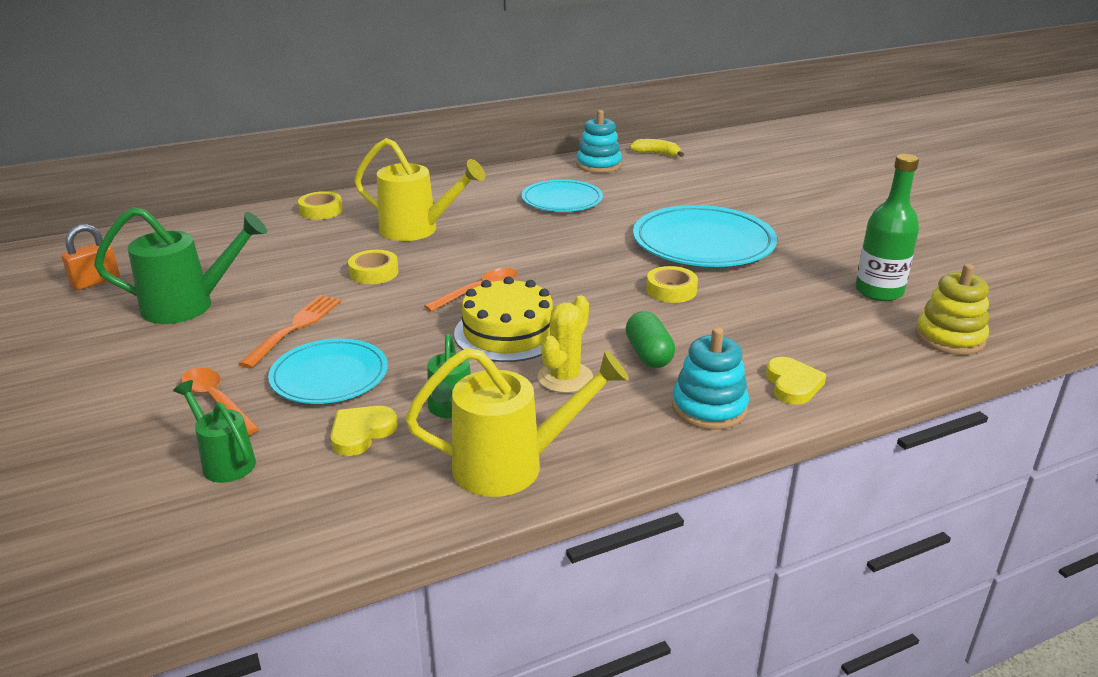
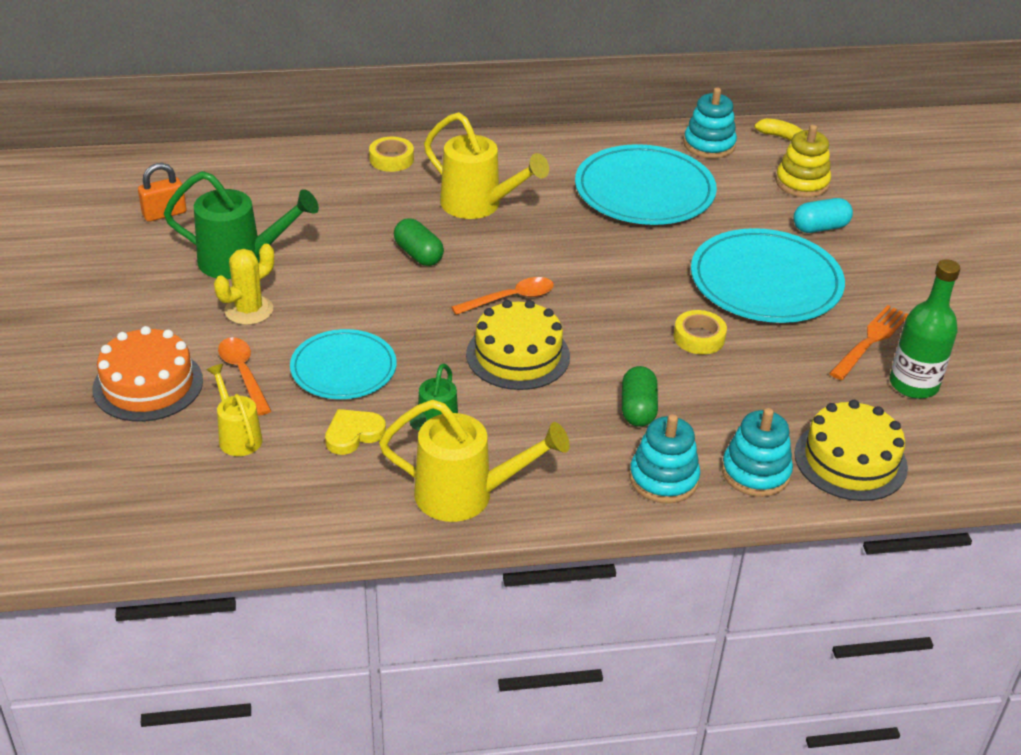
camera: 15 degrees right, 10 degrees up
green watering can [173,380,256,483] -> yellow watering can [206,364,262,456]
orange fork [239,295,341,368] -> orange fork moved to [829,305,908,380]
yellow tape [348,250,399,284] -> green capsule [394,218,444,266]
turquoise plate [521,179,603,212] -> turquoise plate [575,144,717,225], size x1.58
yellow cactus [538,296,593,393] -> yellow cactus moved to [214,244,274,325]
yellow heart [766,357,826,405] -> turquoise stacking toy [722,408,793,497]
yellow stacking toy [915,264,989,355] -> yellow stacking toy moved to [775,125,831,198]
none -> orange cake [93,326,203,422]
none -> turquoise capsule [794,198,853,233]
none -> yellow cake [794,400,908,501]

